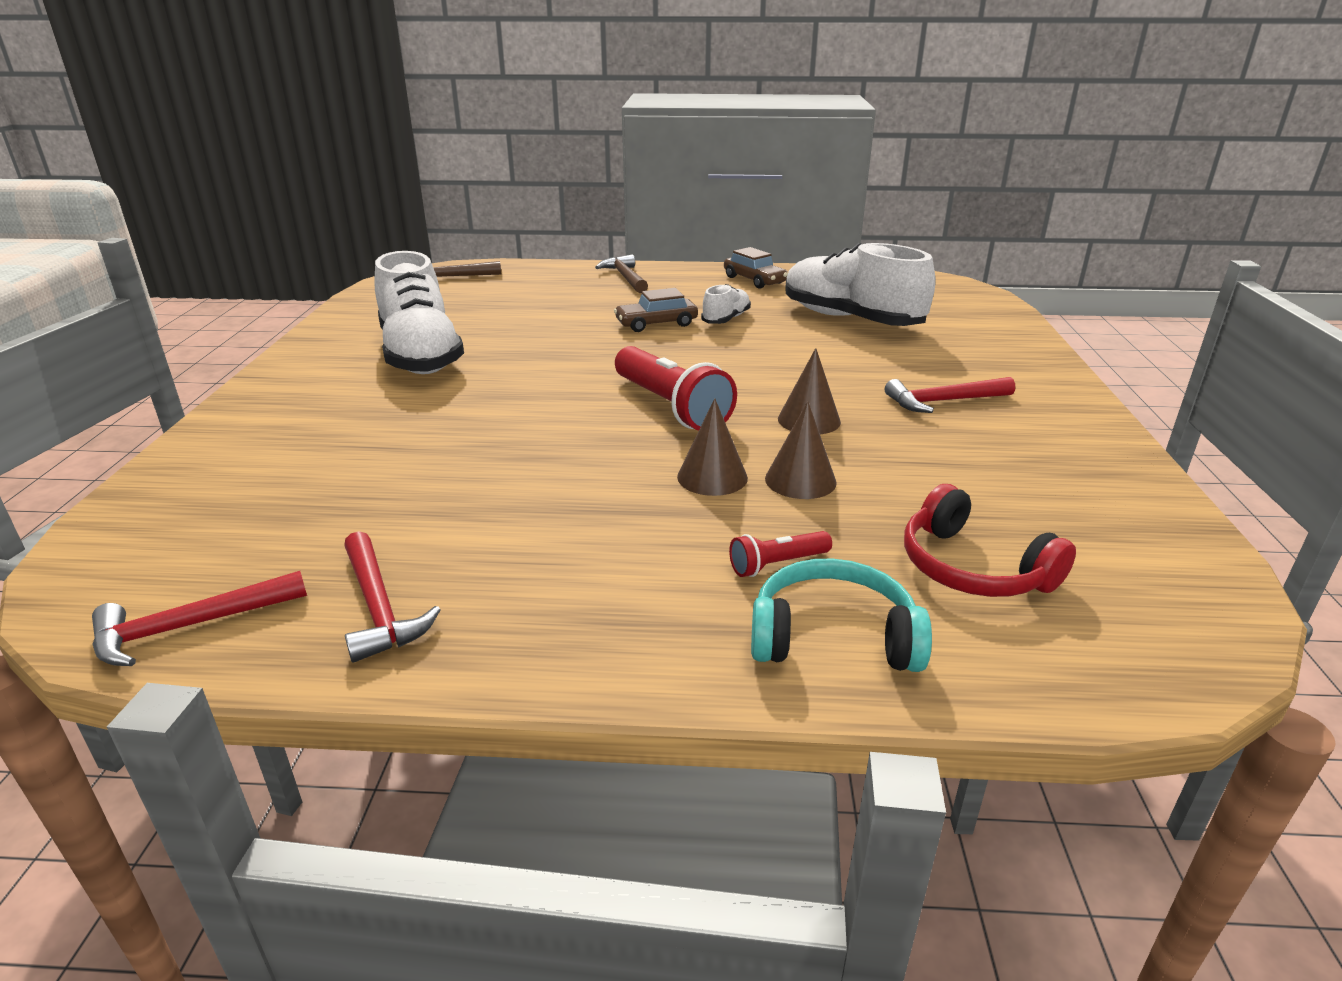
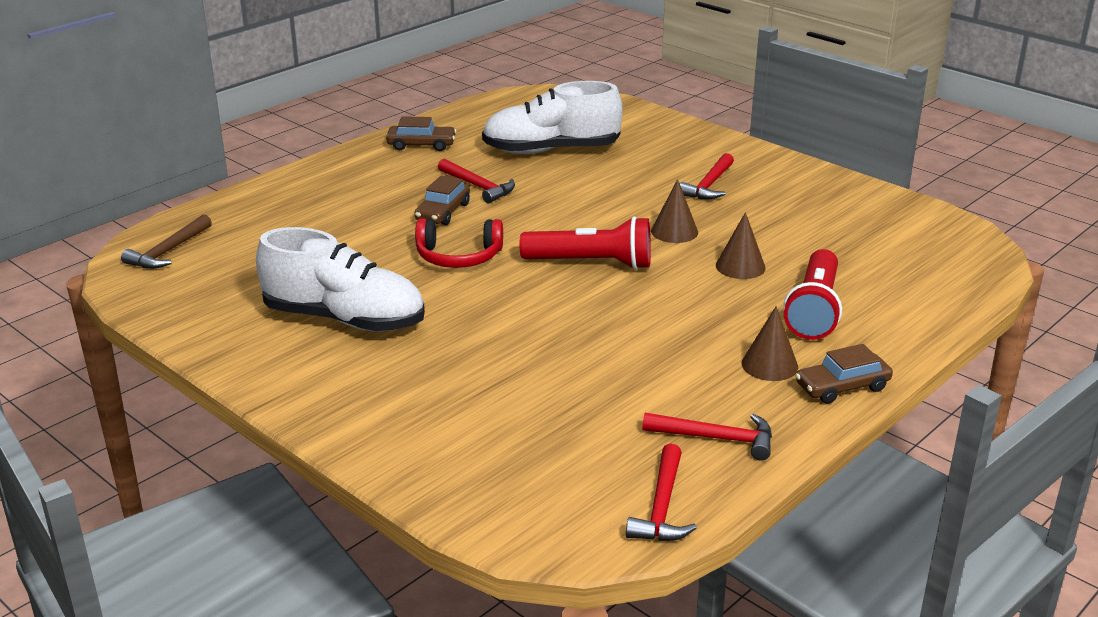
camera: 50 degrees left, 0 degrees up
brown hammer [595,255,648,293] -> none
brown cone [677,398,748,496] -> brown cone moved to [742,306,798,381]
white shoe [701,284,751,324] -> red hammer [438,159,515,203]
red flashlight [729,531,832,577] -> red flashlight [783,249,842,340], size x2.09
turquoise headphones [751,559,932,672] -> none
red headphones [904,484,1076,597] -> red headphones moved to [415,218,503,268]
none -> brown car [795,344,893,404]

